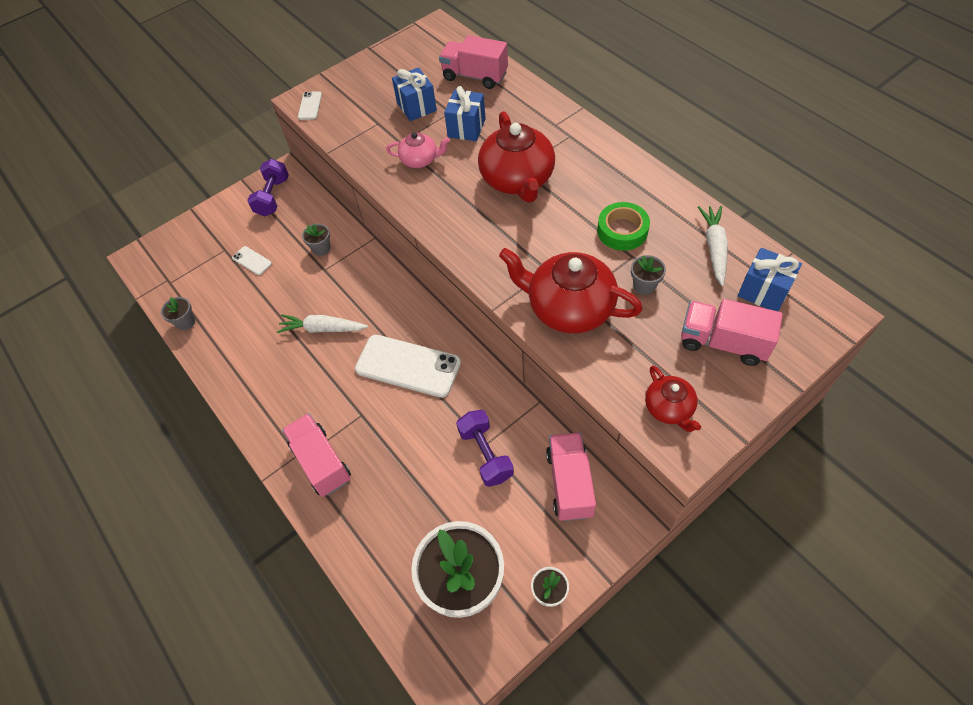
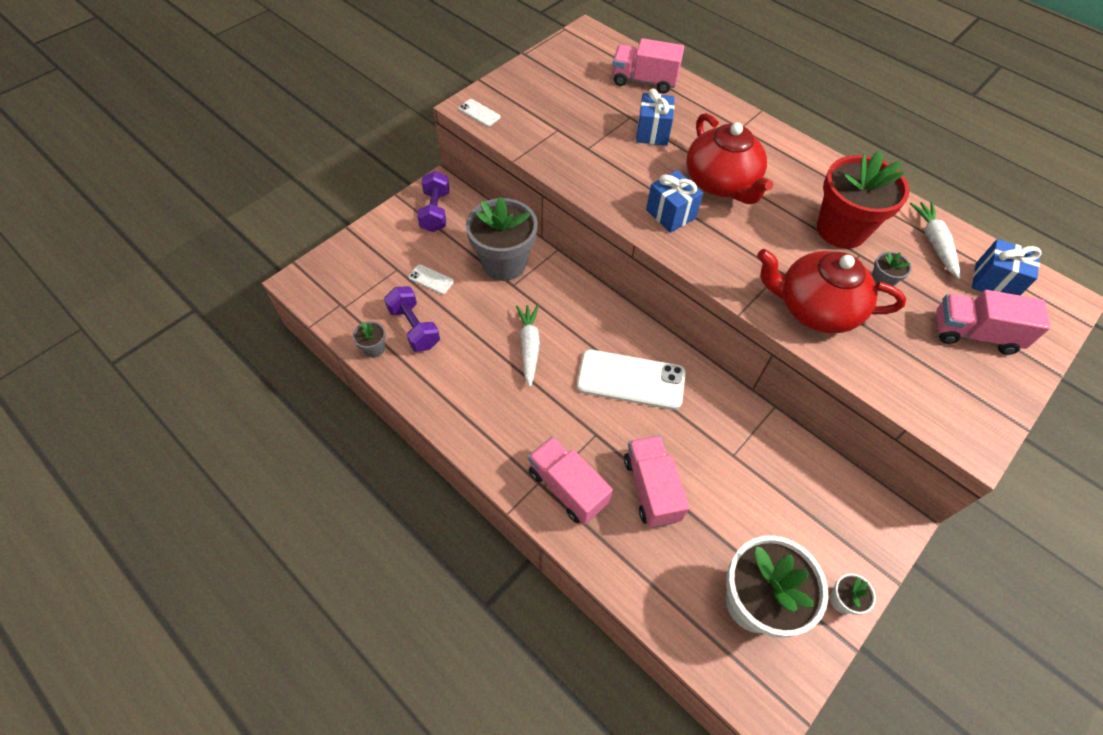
camera: 15 degrees left, 0 degrees up
white carrot [277,314,368,333] -> white carrot turned 90 degrees clockwise [516,305,540,387]
white phone [298,91,322,120] -> white phone turned 45 degrees counterclockwise [458,99,501,127]
grey flower pot [302,223,331,256] -> grey flower pot [466,197,538,281], size x2.35
pink teapot [386,132,450,168] -> none
blue gift [392,67,437,121] -> blue gift moved to [646,170,703,233]
purple dumbbell [456,410,514,487] -> purple dumbbell moved to [384,286,440,352]
pink truck [546,432,596,521] -> pink truck moved to [624,435,689,528]
green tape [597,202,650,251] -> red flower pot [817,151,910,249]
red teapot [645,366,701,432] -> none

